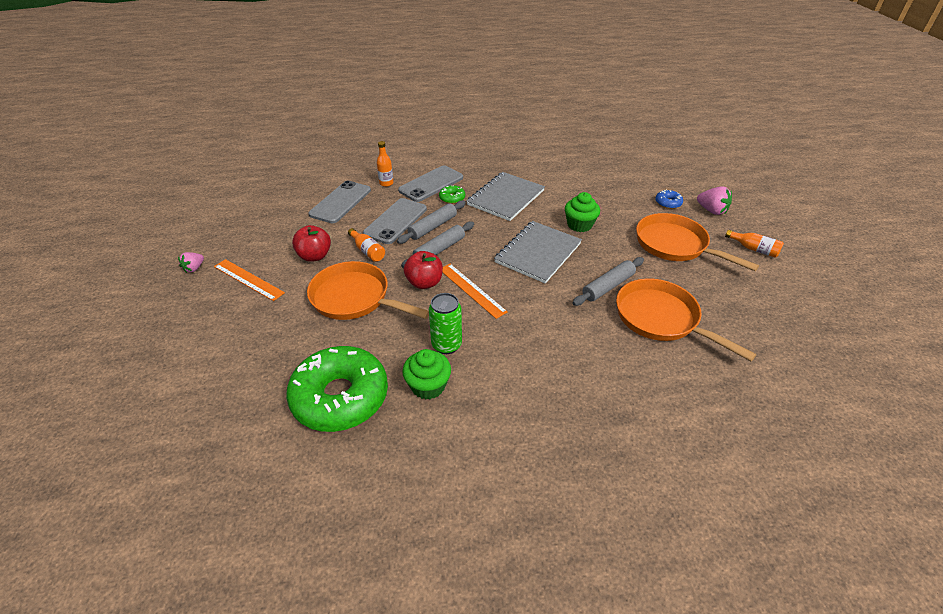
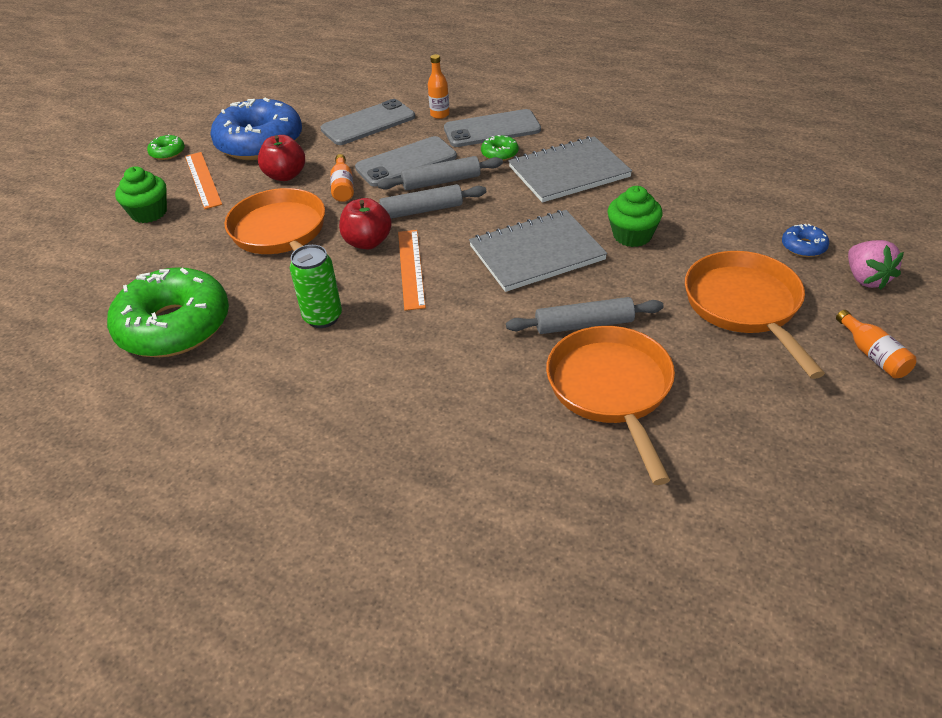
camera: 35 degrees right, 0 degrees up
pink strawberry [178,252,204,273] -> green donut [147,134,185,160]
green cupcake [402,349,451,399] -> green cupcake moved to [115,166,167,223]
none -> blue donut [210,98,302,160]

